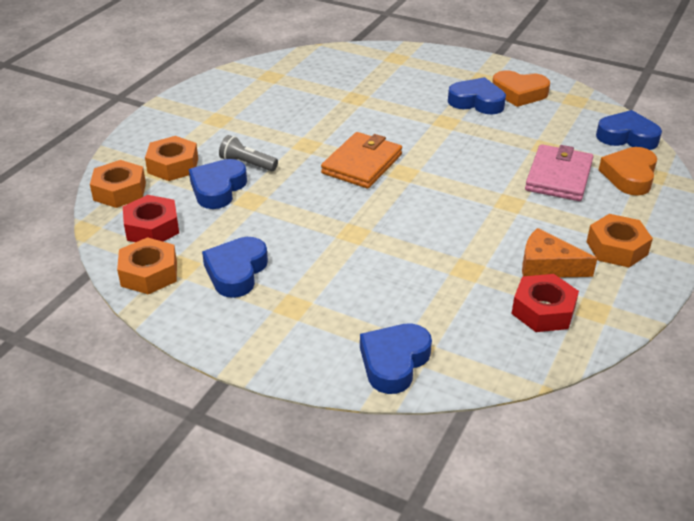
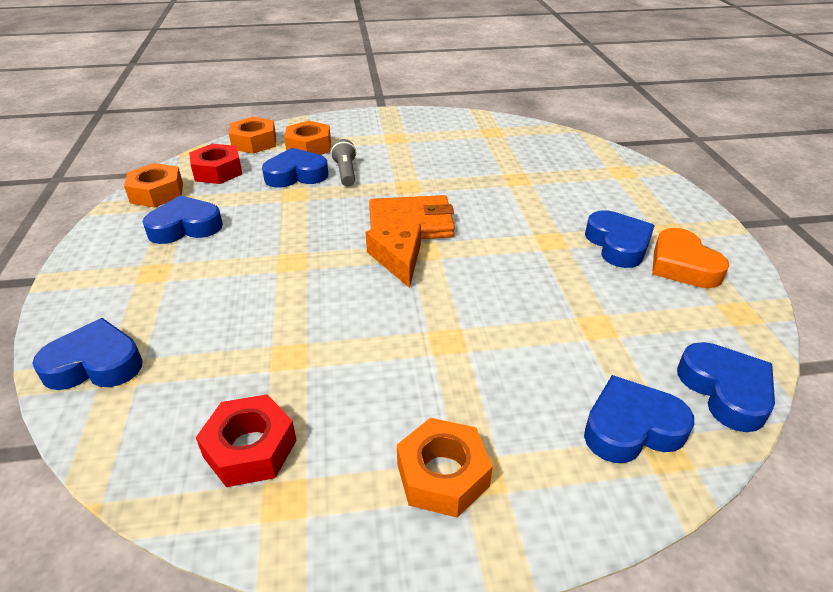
camera: 55 degrees right, 0 degrees up
orange cheese [522,228,597,278] -> orange cheese moved to [366,223,421,288]
pink wallet [525,144,593,201] -> none
orange heart [599,147,657,196] -> blue heart [584,375,694,463]

